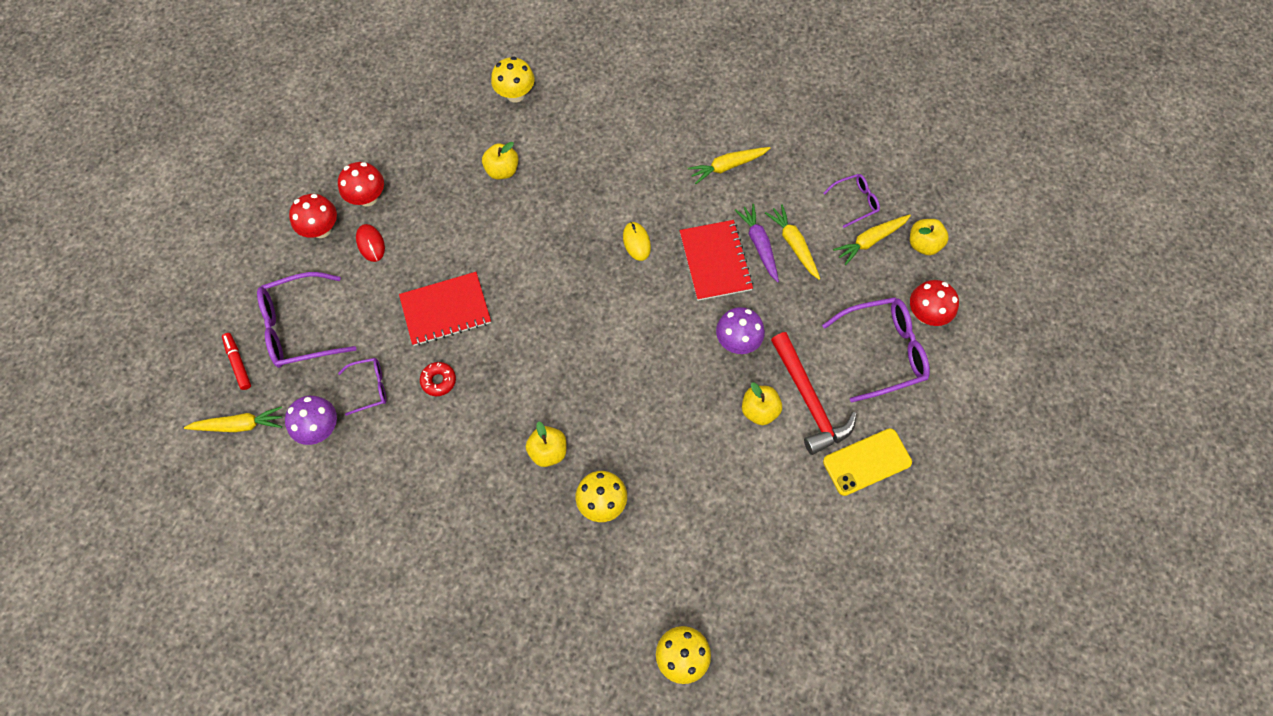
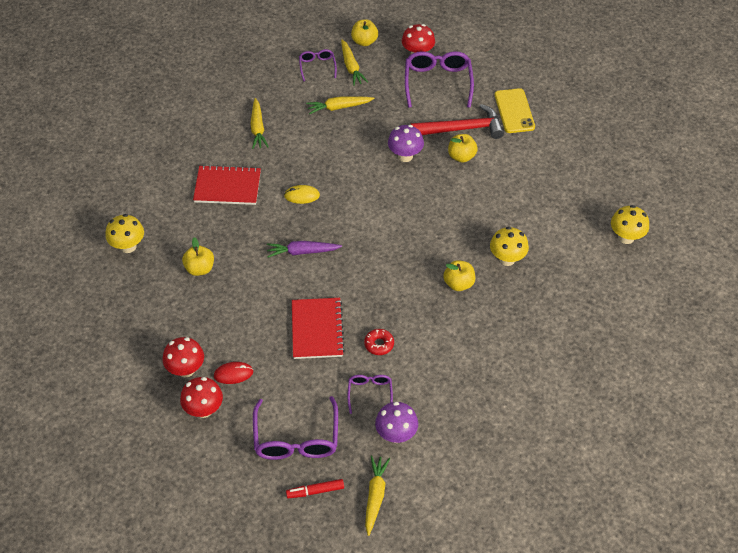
camera: 75 degrees left, 15 degrees down
red notebook [680,220,754,301] -> red notebook moved to [193,165,261,205]
purple carrot [735,204,779,282] -> purple carrot moved to [267,241,342,258]

